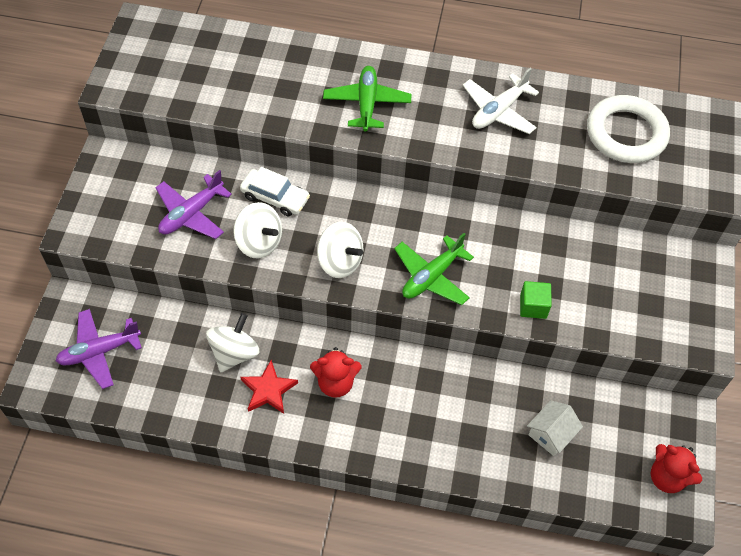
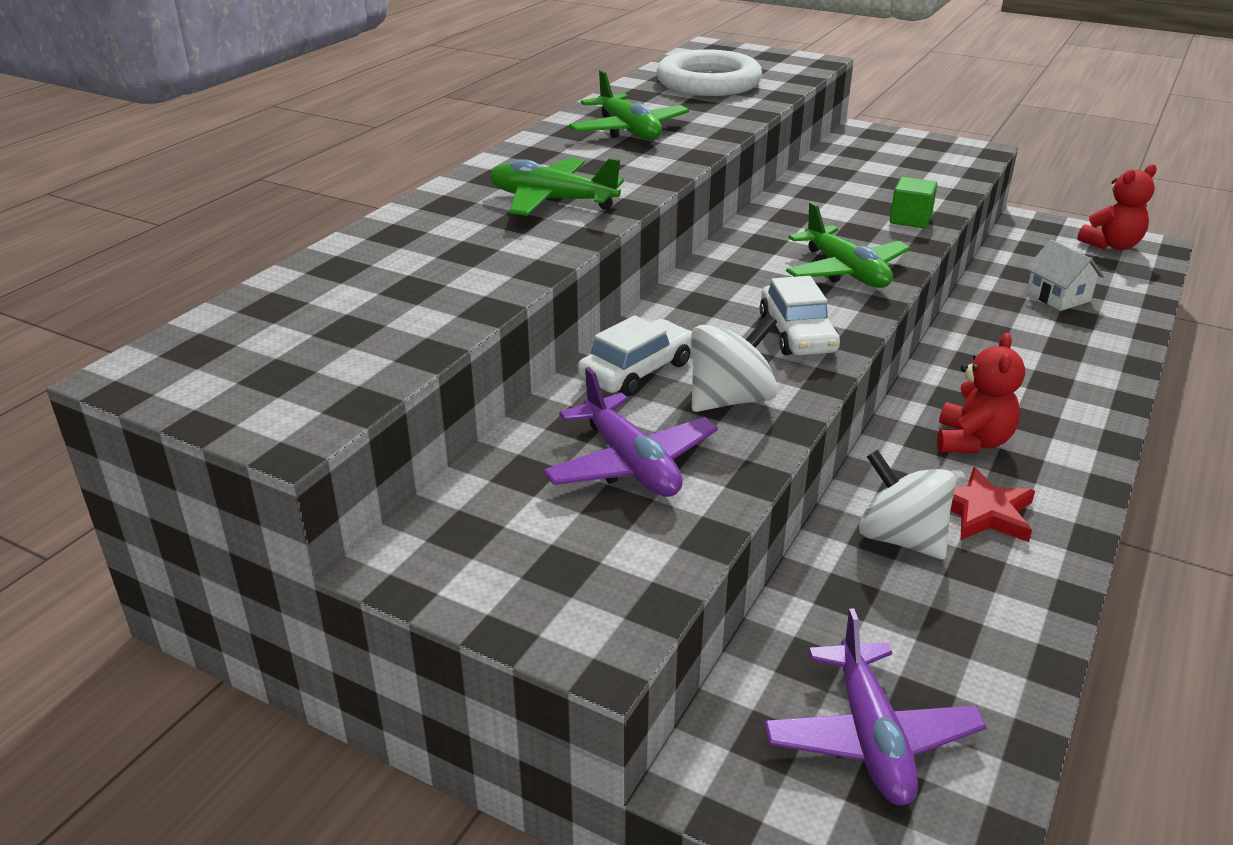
camera: 70 degrees left, 25 degrees down
white spinning top [317,222,363,278] -> white car [760,276,840,355]
white plane [463,68,539,134] -> green plane [569,70,689,140]

